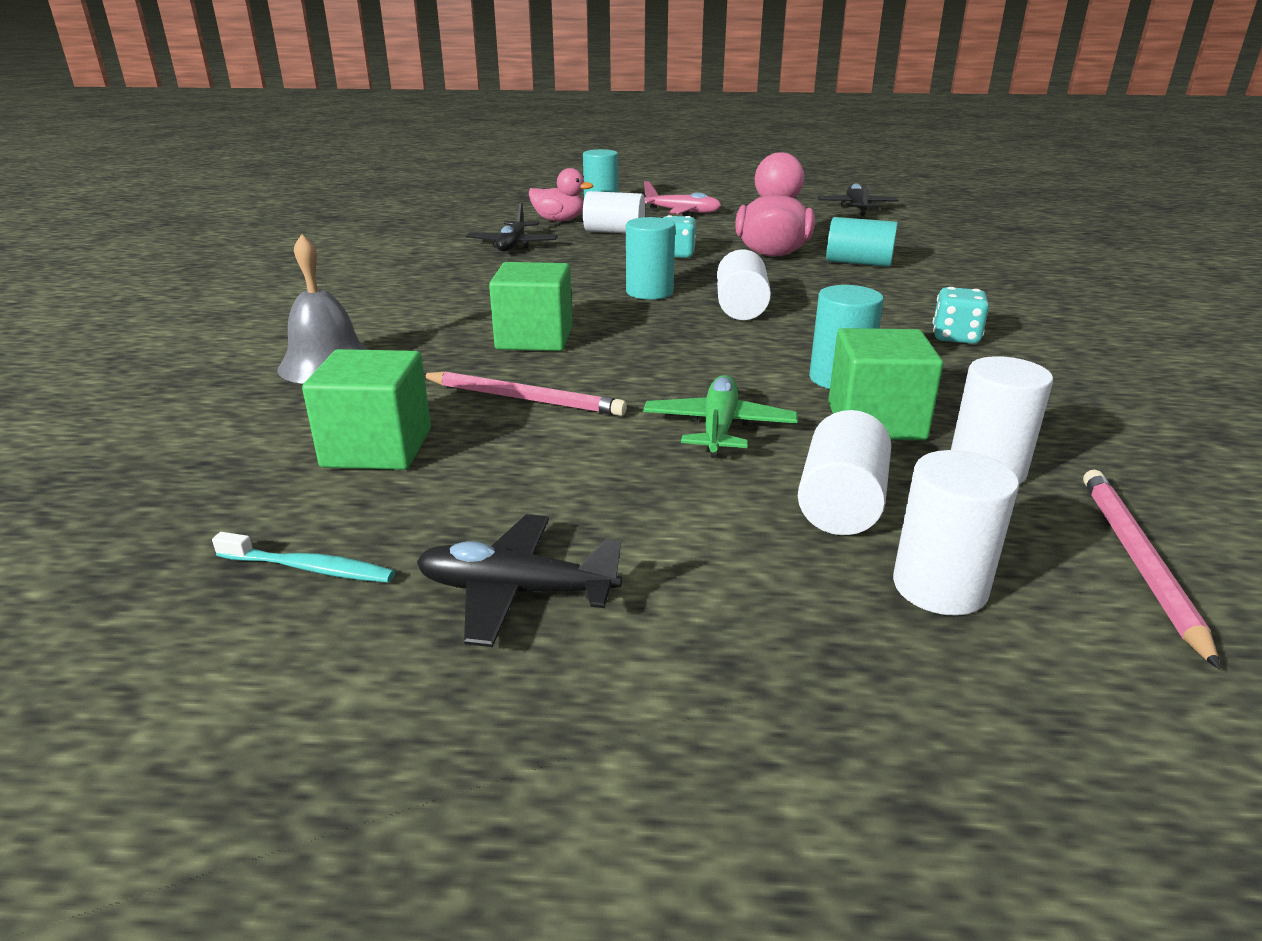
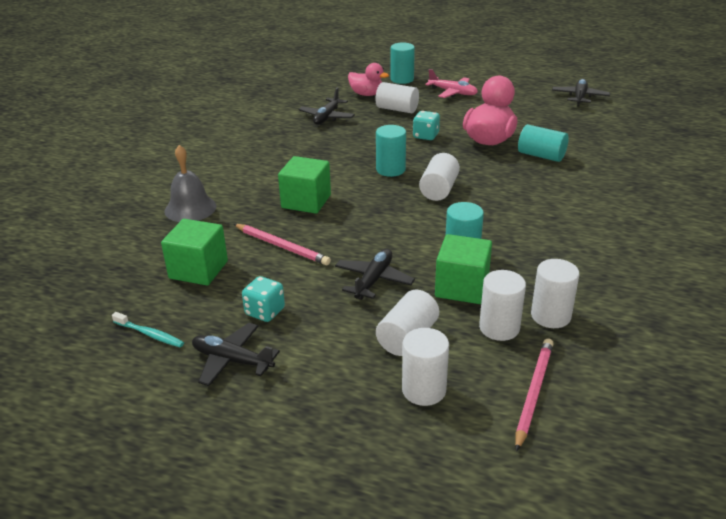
camera: 15 degrees right, 5 degrees up
green plane [643,375,798,458] -> black plane [335,249,415,300]
turquoise dice [933,287,989,344] -> turquoise dice moved to [242,276,285,322]
none -> white cylinder [531,259,580,328]

